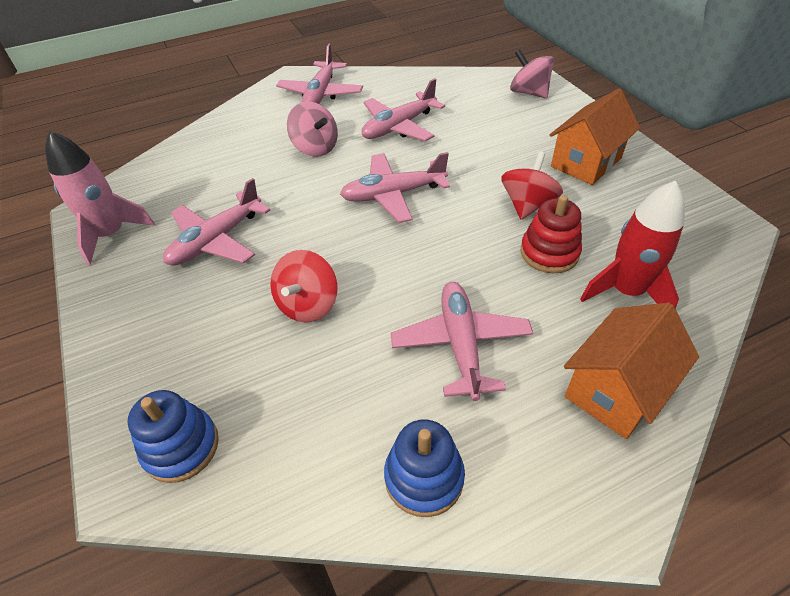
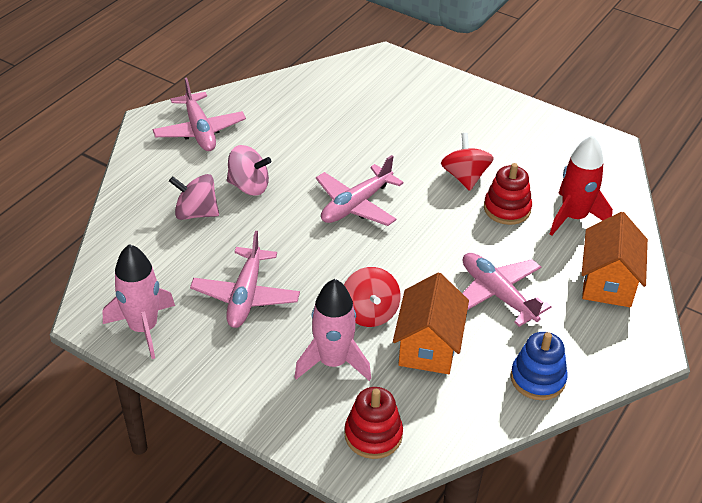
camera: 35 degrees left, 5 degrees down
blue stacking toy [127,390,219,483] -> red stacking toy [345,387,403,459]
pink plane [362,78,445,141] -> none
pink spinning top [510,50,554,98] -> pink spinning top moved to [169,174,219,220]
orange house [550,89,640,185] -> orange house moved to [393,273,469,374]
none -> pink rocket [294,279,371,381]

